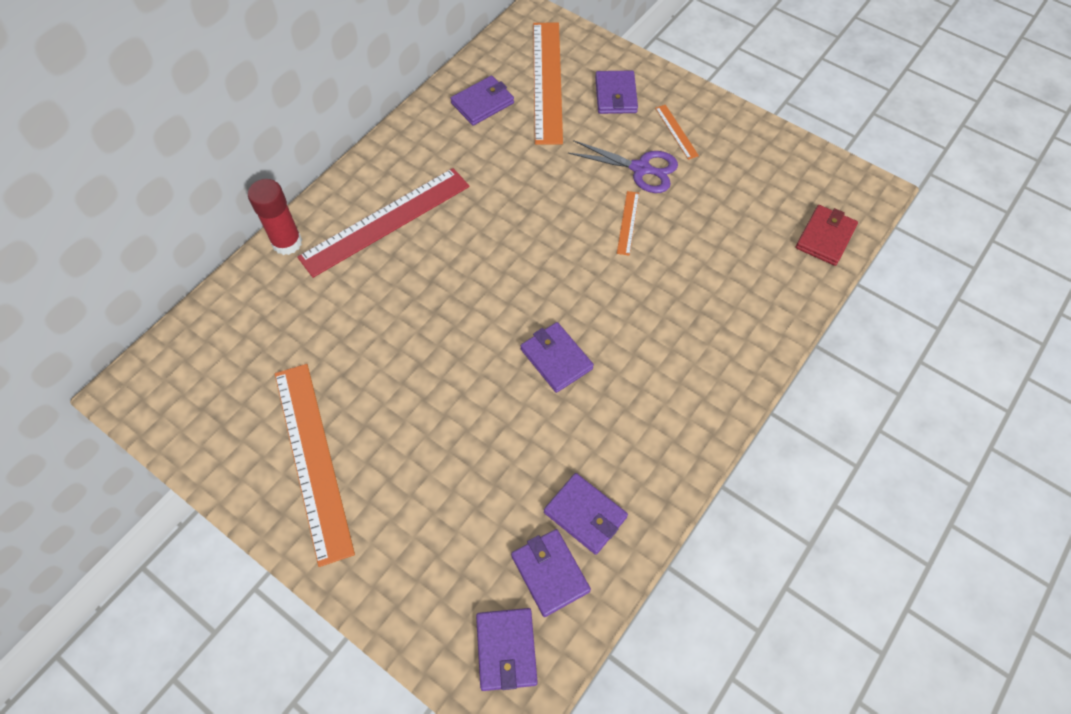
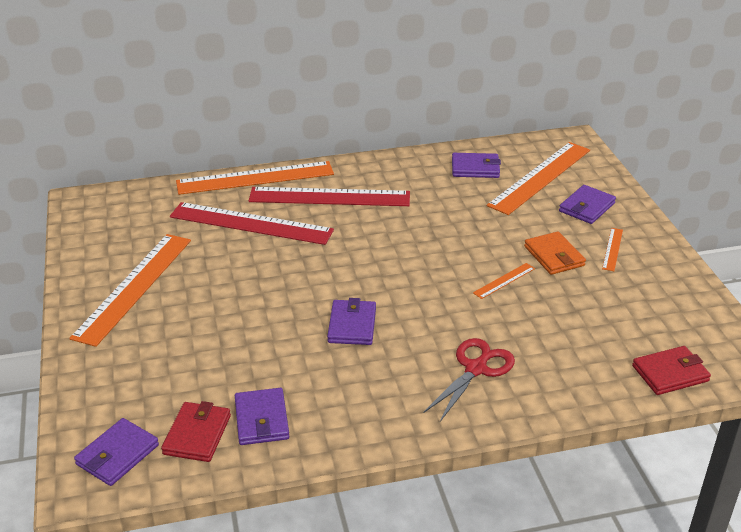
camera: 40 degrees right, 25 degrees down
red glue stick [248,179,302,255] -> orange ruler [176,161,334,195]
purple wallet [511,529,591,617] -> red wallet [161,401,231,462]
purple scissors [568,140,678,193] -> orange wallet [524,231,586,275]
none -> red ruler [170,202,334,245]
none -> red scissors [423,338,515,422]

